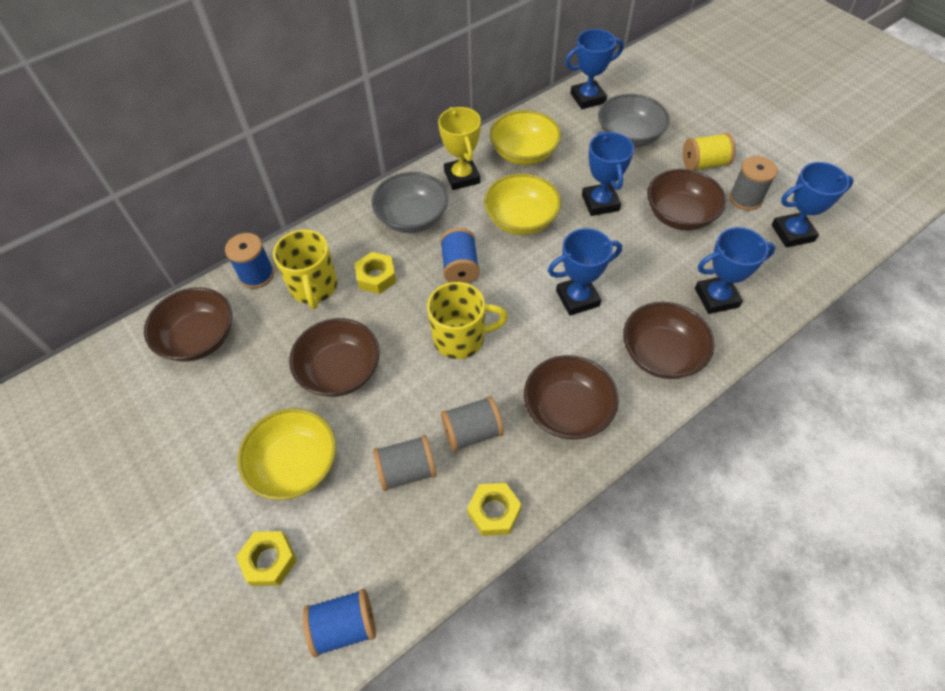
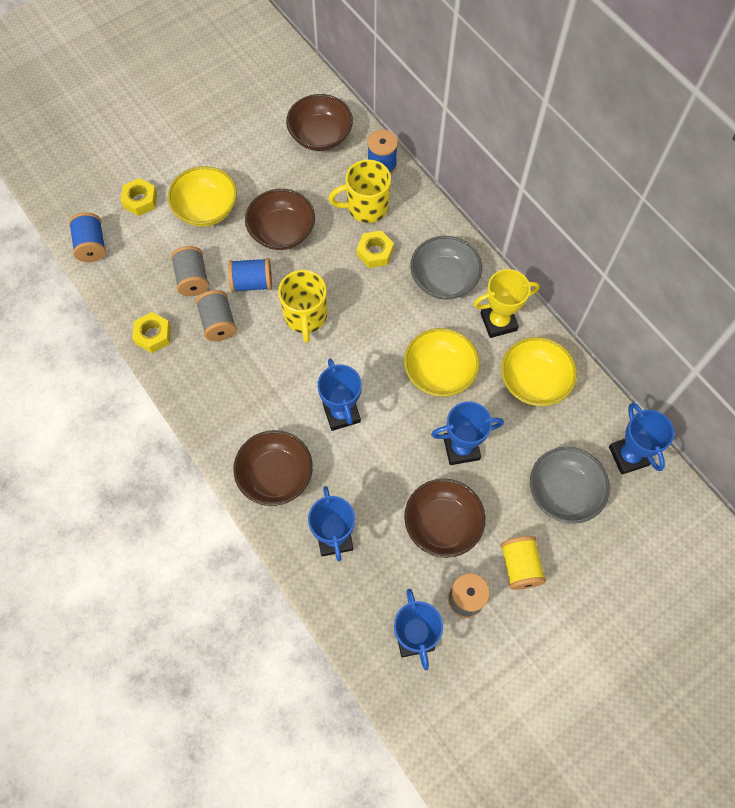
camera: 90 degrees right, 10 degrees up
blue spool [440,228,480,283] -> blue spool moved to [228,258,272,292]
brown bowl [524,355,619,440] -> none

